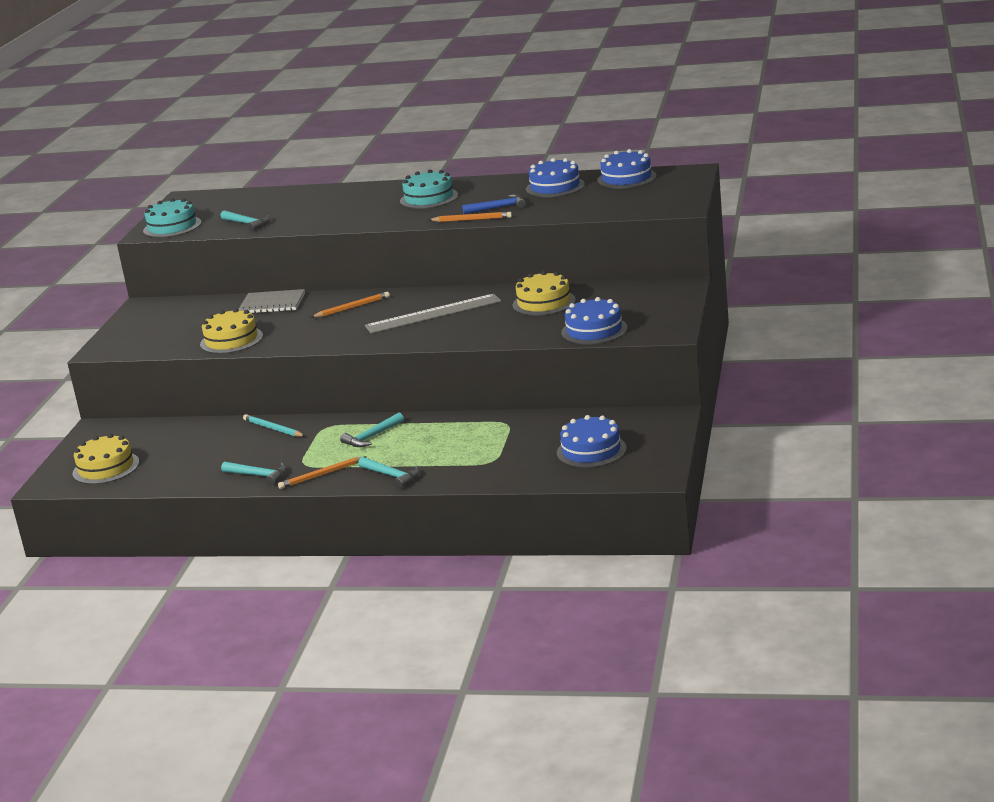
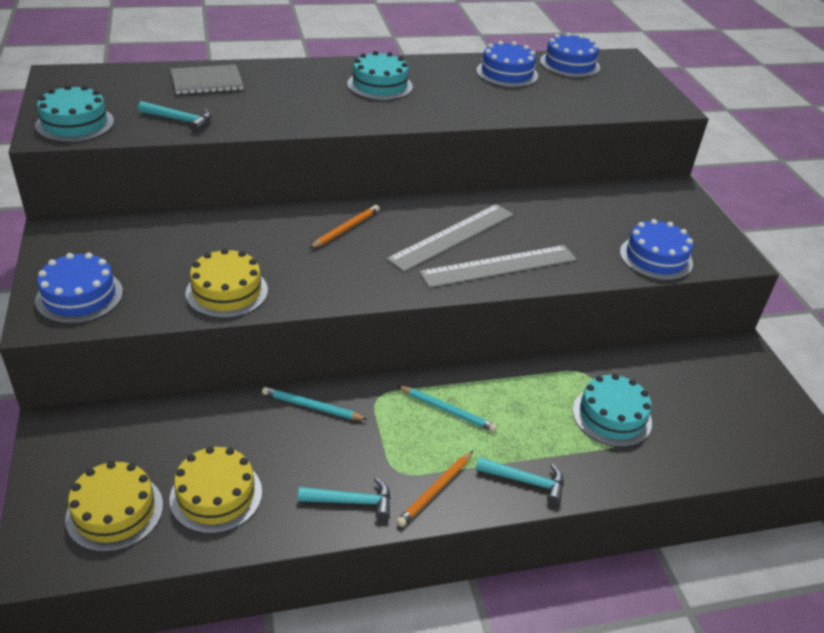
camera: 30 degrees left, 15 degrees up
grey notebook [238,289,305,313] -> grey notebook moved to [171,65,244,95]
turquoise hammer [340,413,404,447] -> turquoise pencil [398,386,497,432]
orange pencil [429,212,512,222] -> none
blue hammer [462,194,526,214] -> none
yellow cake [513,271,576,316] -> yellow cake moved to [170,446,262,533]
blue cake [557,415,627,468] -> blue cake moved to [35,253,123,324]
none -> grey ruler [419,245,577,288]
none -> turquoise cake [573,374,652,447]

